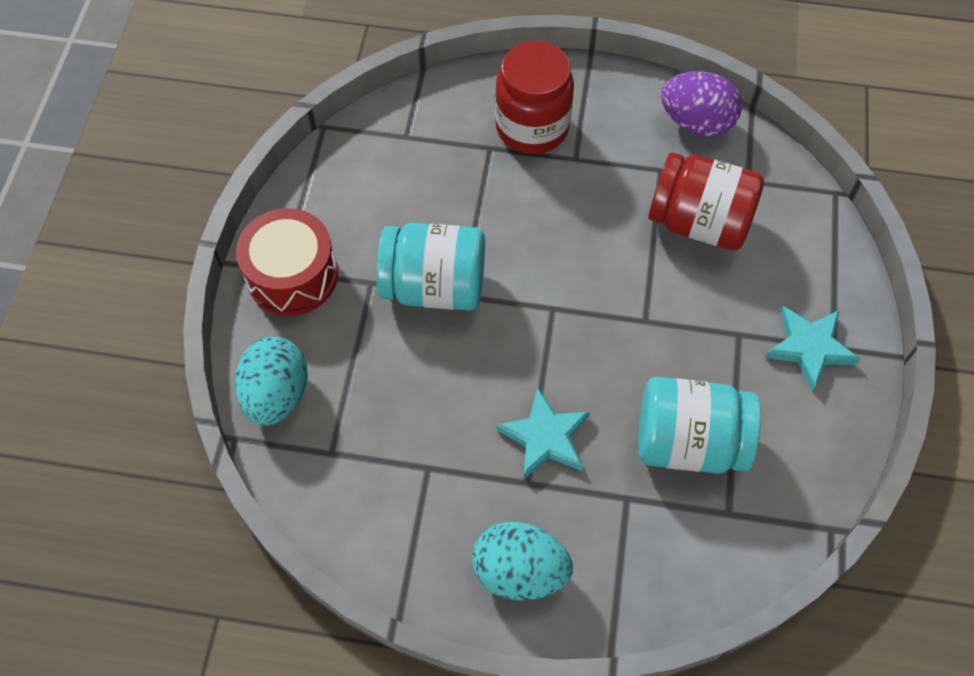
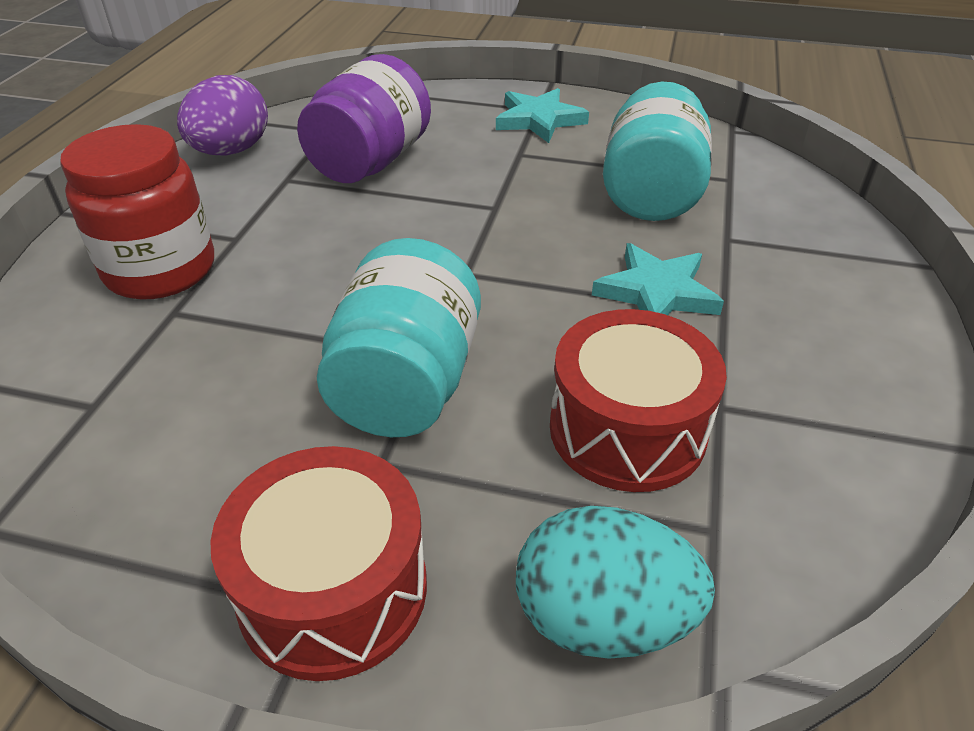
camera: 85 degrees left, 20 degrees down
turquoise egg [472,522,573,600] -> none
red jar [649,152,764,251] -> purple jar [297,54,431,183]
none -> red drum [550,309,727,492]

